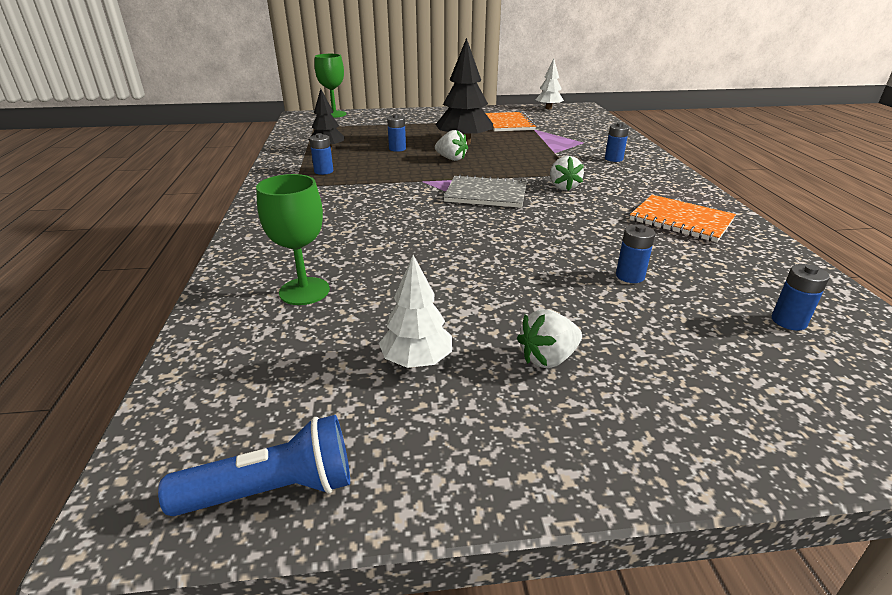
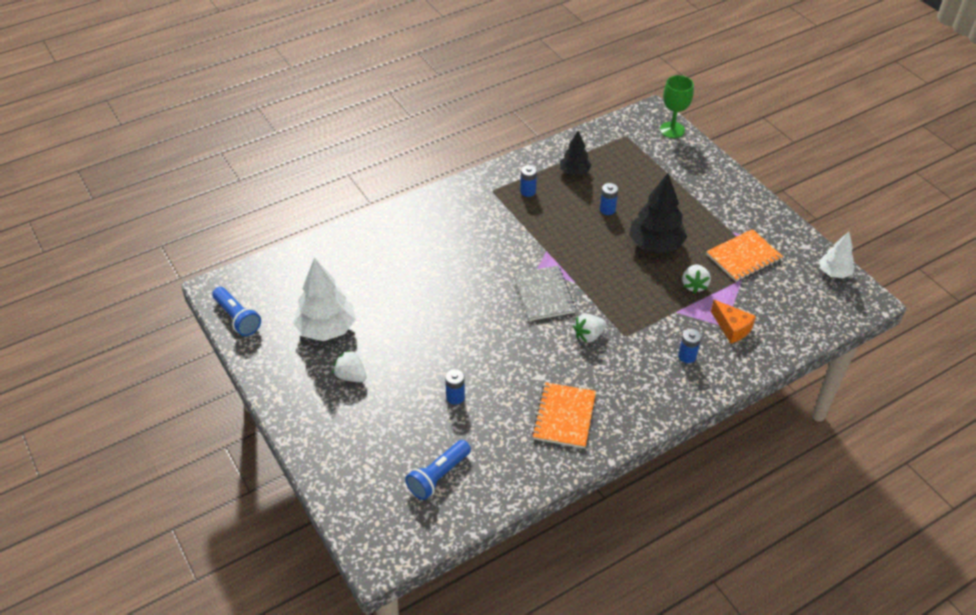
camera: 65 degrees right, 15 degrees up
green goblet [256,174,330,305] -> none
white tree [379,255,452,368] -> white tree [293,257,356,341], size x1.68
white strawberry [435,130,468,161] -> white strawberry moved to [682,264,711,294]
blue battery [772,264,830,330] -> blue flashlight [405,440,471,500]
none -> orange cheese [711,300,756,344]

